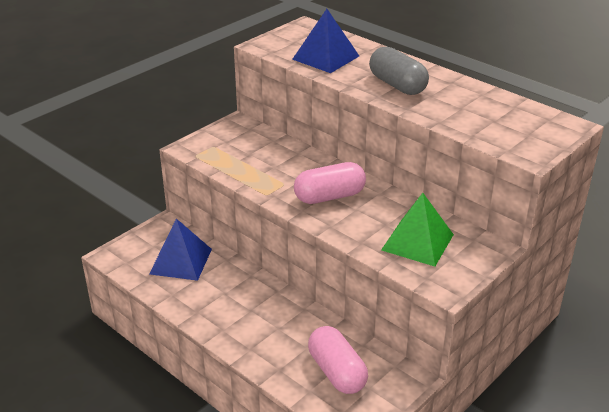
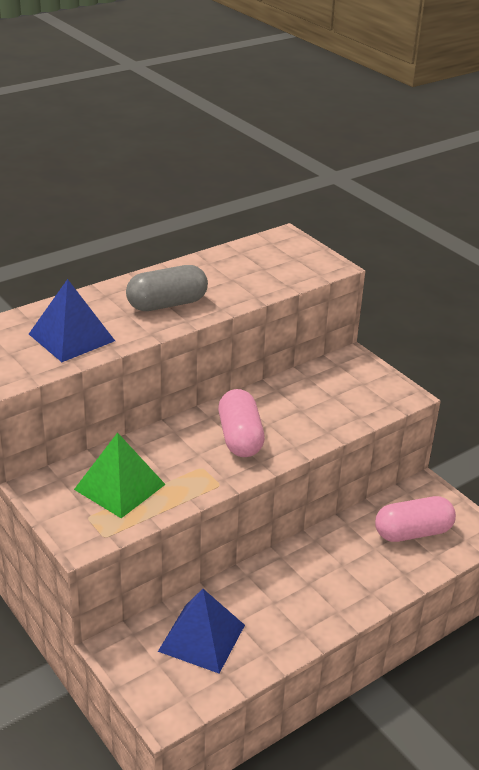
camera: 80 degrees left, 0 degrees up
green pyramid [381,193,454,267] -> green pyramid moved to [74,432,166,518]

